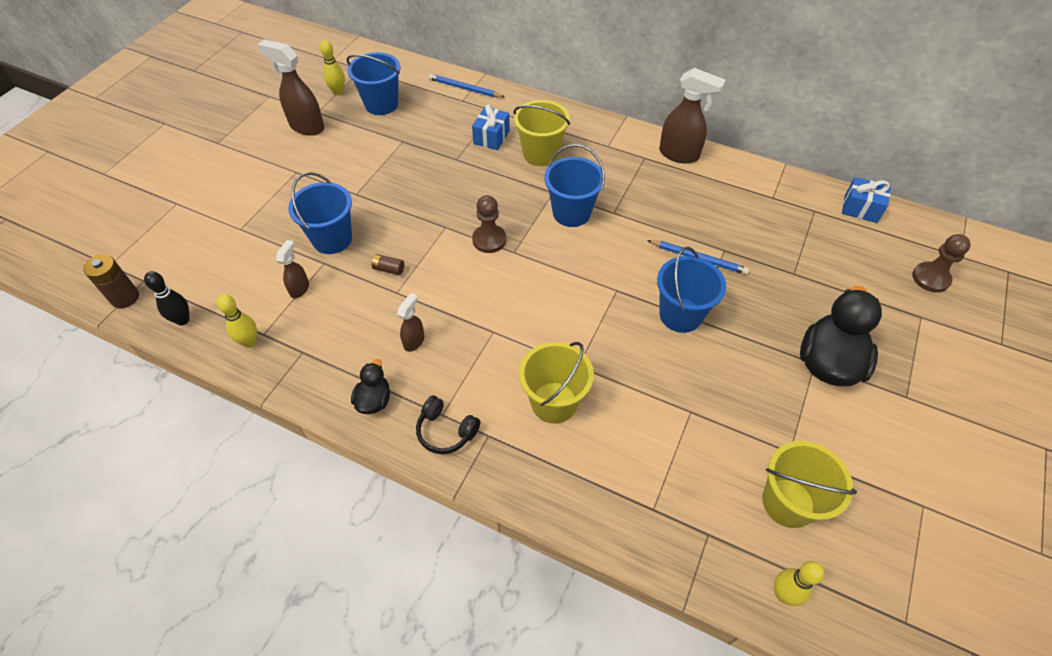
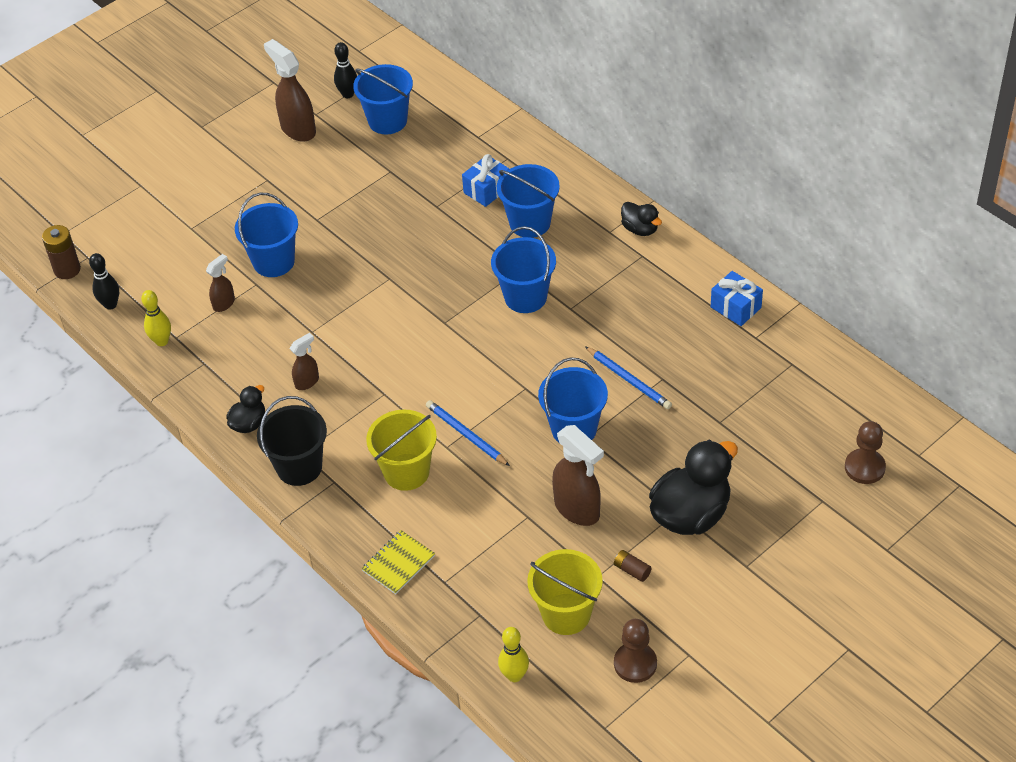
camera: 25 degrees right, 5 degrees down
yellow bowling pin [320,40,345,95] -> black bowling pin [334,42,357,98]
brown battery [371,254,404,275] -> brown battery moved to [614,550,651,582]
black headphones [416,395,480,454] -> black bucket [257,396,327,486]
blue pencil [428,74,504,98] -> blue pencil moved to [426,400,510,466]
brown pawn [472,195,506,253] -> brown pawn moved to [614,619,657,683]
yellow bucket [513,100,570,166] -> blue bucket [497,164,560,238]
brown spray bottle [659,68,726,164] -> brown spray bottle moved to [552,425,604,526]
blue gift [842,177,891,223] -> blue gift moved to [711,271,763,326]
none -> yellow notebook [361,530,435,594]
none -> black duck [621,202,662,236]

